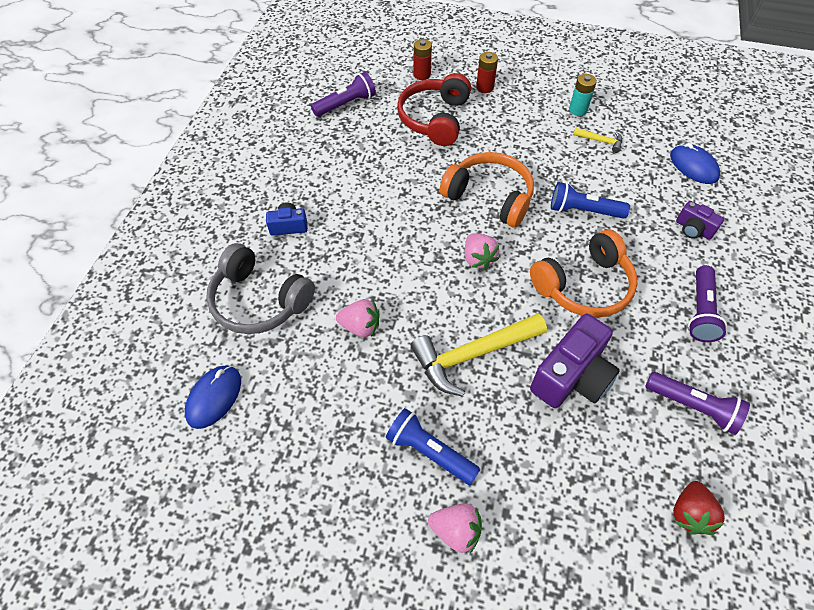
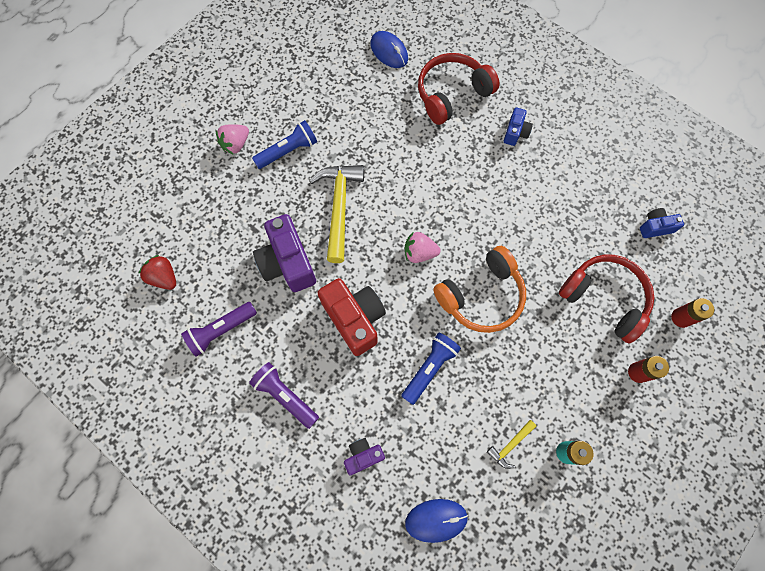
camera: 115 degrees right, 15 degrees up
grey headphones [206,243,315,334] -> red headphones [418,53,500,125]
purple flashlight [311,72,376,117] -> blue camera [640,208,684,238]
pink strawberry [336,299,379,337] -> none
orange headphones [530,230,638,318] -> red camera [317,278,386,356]

